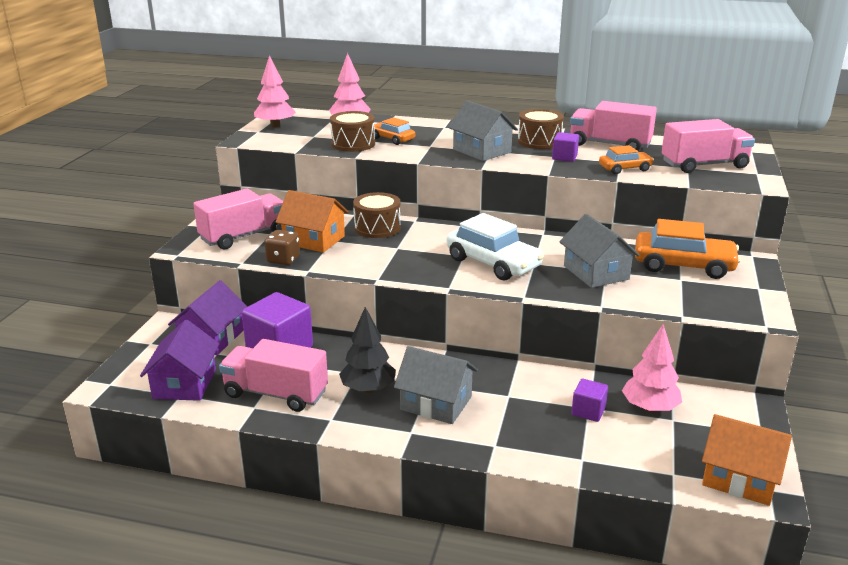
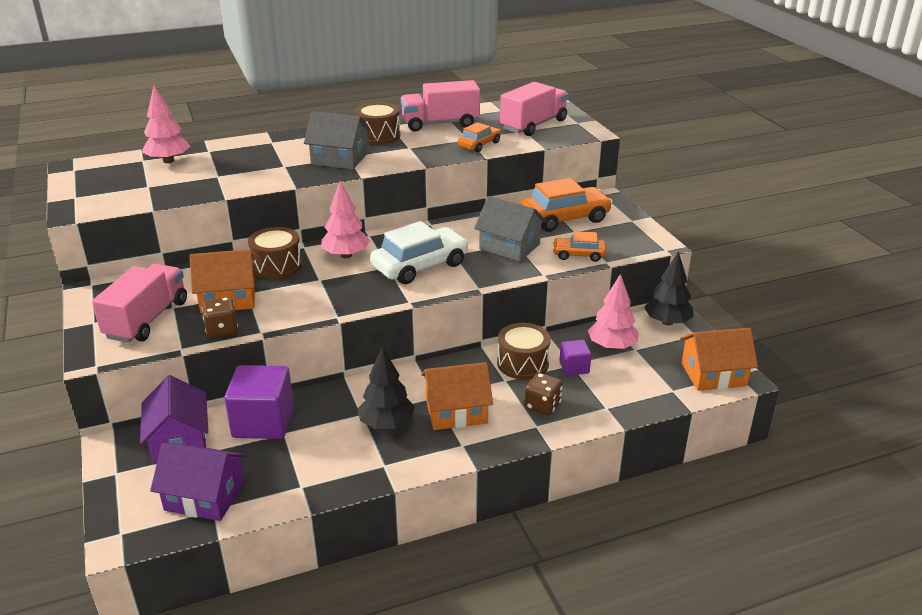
camera: 35 degrees left, 5 degrees up
purple house [140,320,219,401] -> purple house turned 45 degrees counterclockwise [150,443,246,521]
pink truck [219,339,328,412] -> none
pink tree [254,55,296,128] -> pink tree moved to [321,181,370,258]
brown drum [330,111,375,152] -> brown drum moved to [497,323,551,380]
orange car [374,117,415,145] -> orange car moved to [552,231,606,262]
grey house [394,346,478,424] -> orange house [421,362,493,430]
white car [446,213,544,281] -> white car turned 45 degrees counterclockwise [370,221,469,284]
purple cube [552,132,579,162] -> none
none -> brown dice [525,373,563,416]
none -> black tree [644,251,694,326]

